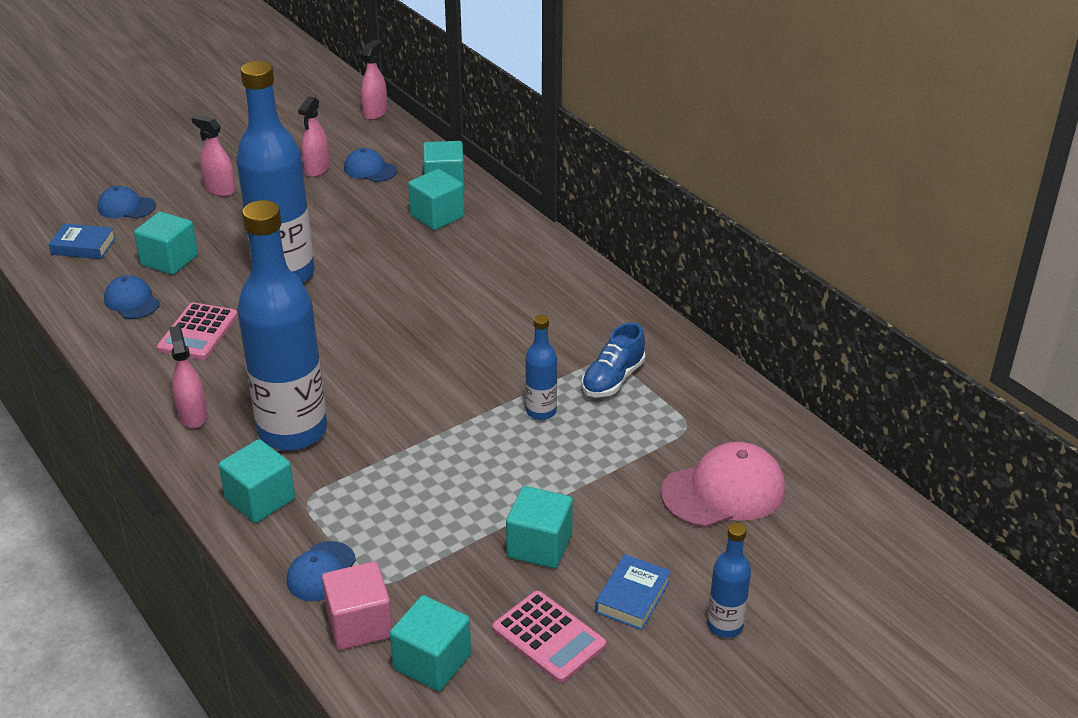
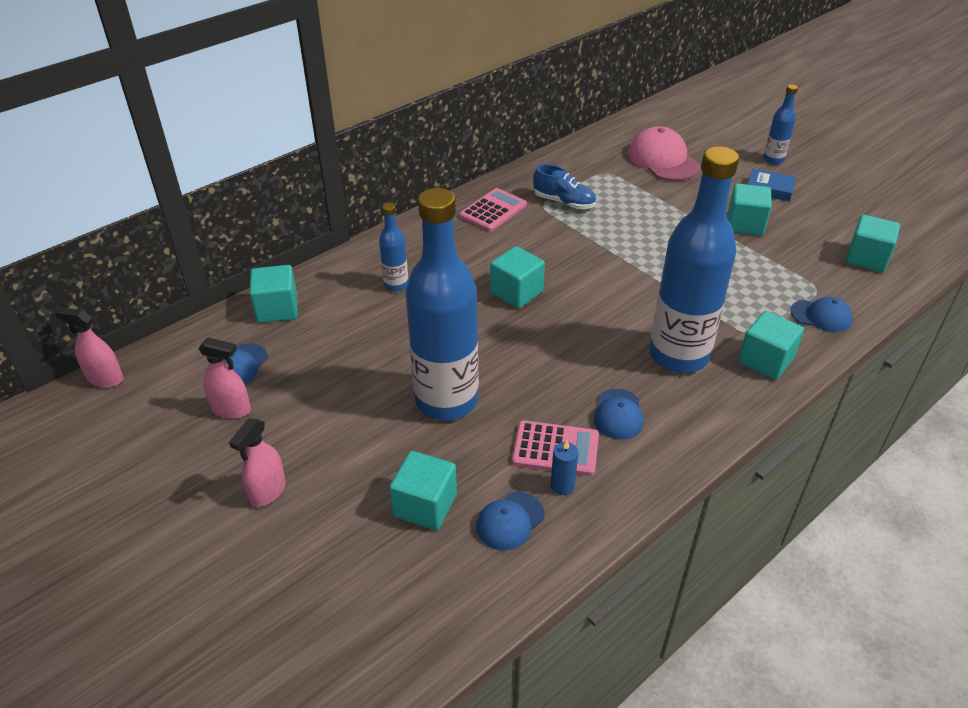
camera: 95 degrees left, 5 degrees up
blue book [48,224,116,259] -> none
blue cap [97,186,156,218] -> blue cap moved to [594,389,644,440]
pink spray bottle [169,326,208,428] -> none
pink cube [322,561,393,650] -> none
turquoise cube [408,169,465,230] -> turquoise cube moved to [490,246,545,309]
pink calculator [492,591,606,683] -> pink calculator moved to [459,188,527,232]
blue bottle [525,315,557,420] -> blue bottle moved to [379,203,408,292]
none -> blue candle [551,441,579,495]

